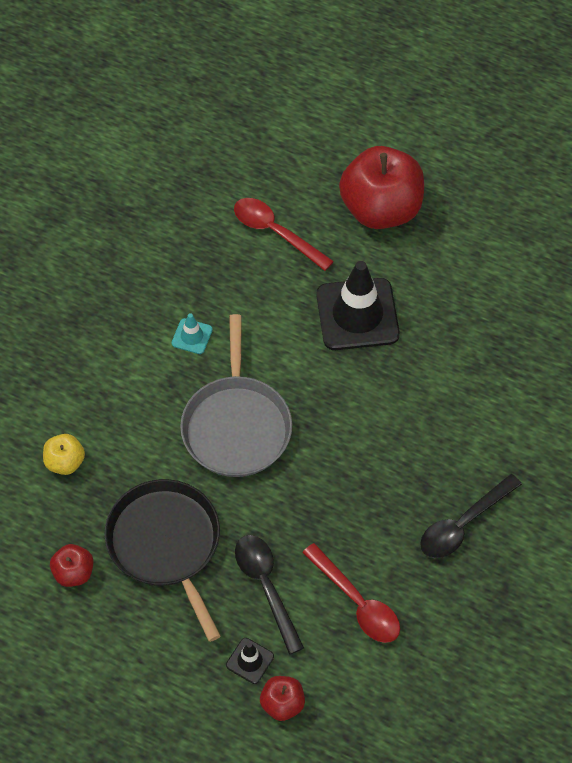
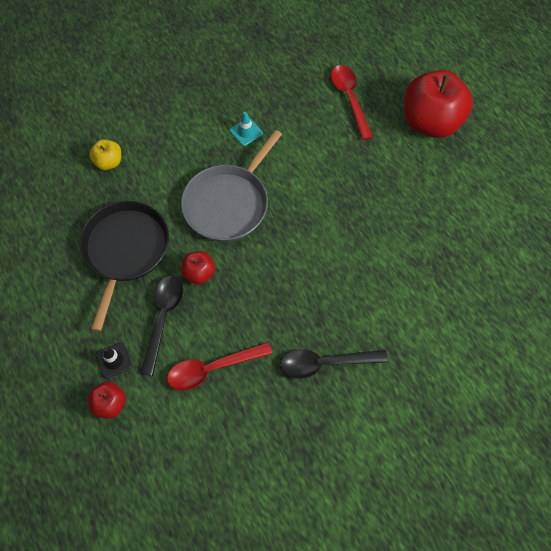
camera: 35 degrees right, 5 degrees up
red apple [50,544,94,587] -> red apple moved to [181,251,215,284]
red spoon [302,543,400,643] -> red spoon turned 75 degrees clockwise [167,342,273,390]
black traffic cone [316,261,400,350] -> none

